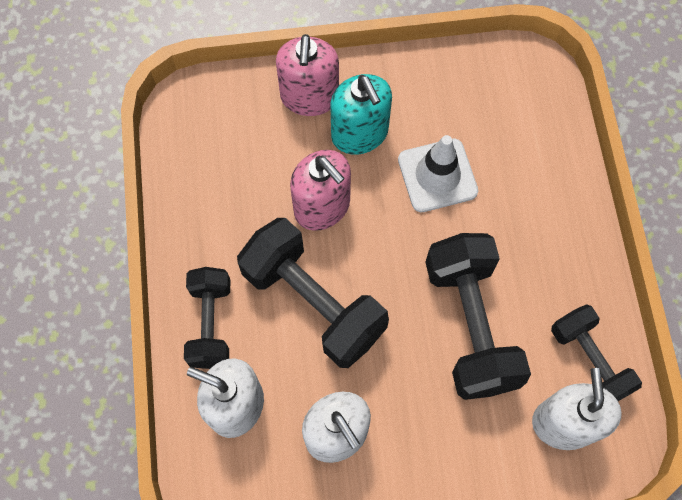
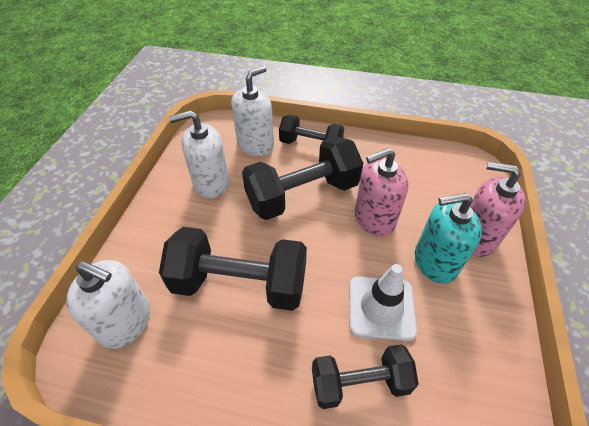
camera: 110 degrees right, 20 degrees down
black dumbbell [551,304,642,401] -> black dumbbell moved to [312,344,419,409]

